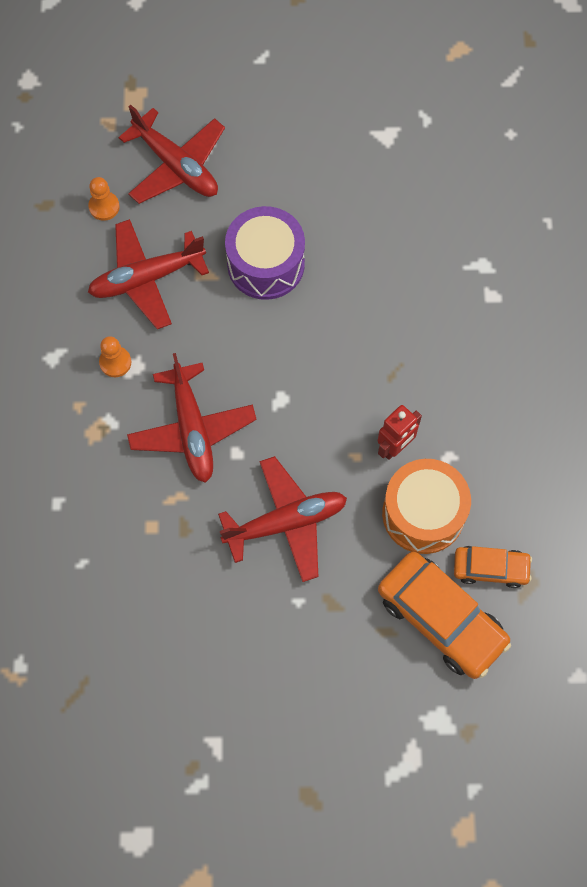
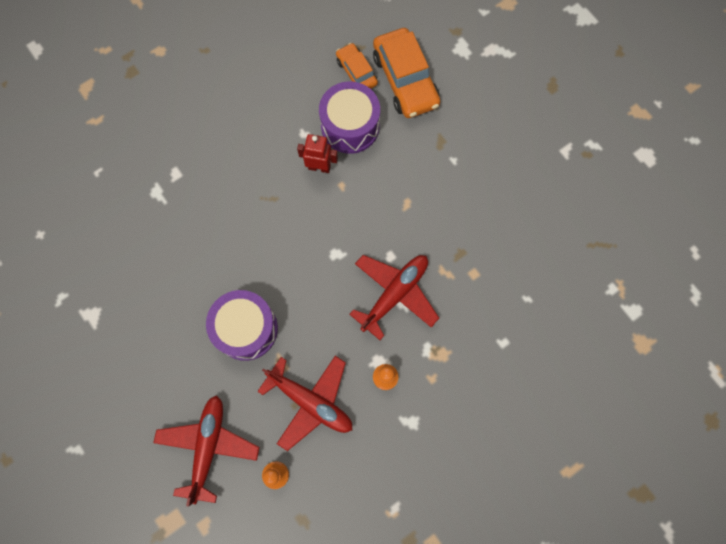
camera: 125 degrees left, 5 degrees up
red plane [218,456,347,582] -> none
orange car [378,552,511,679] -> orange car turned 150 degrees clockwise [373,28,440,118]
orange drum [382,459,471,554] -> purple drum [319,81,380,154]

